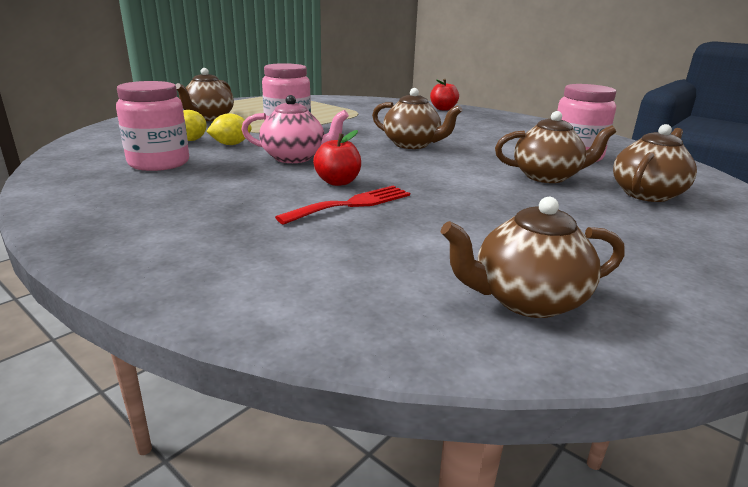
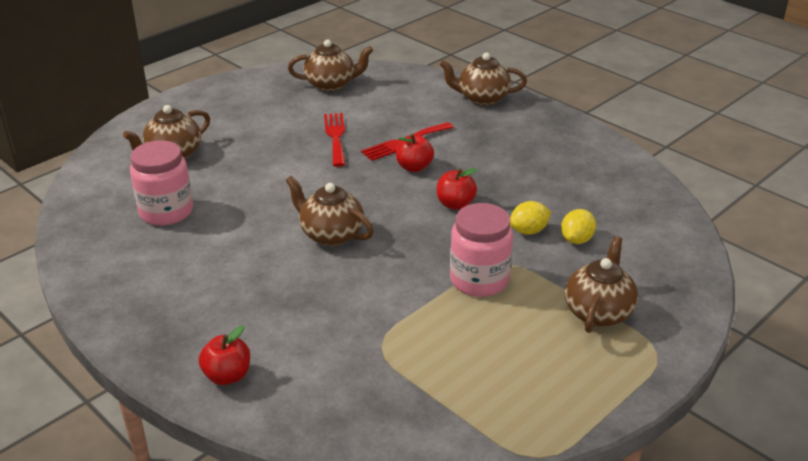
camera: 175 degrees left, 10 degrees up
pink jar [116,81,189,171] -> none
pink teapot [241,95,349,163] -> red apple [437,168,477,210]
brown teapot [495,111,616,183] -> brown teapot moved to [439,53,527,105]
none -> red fork [324,113,345,167]

